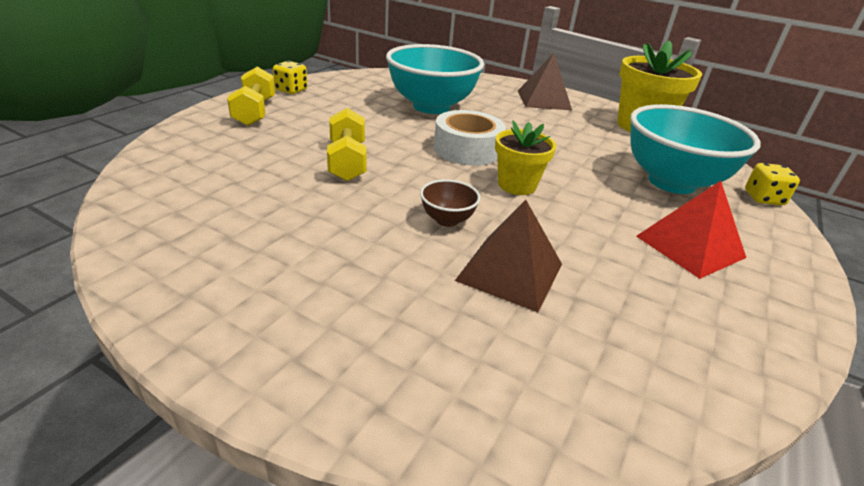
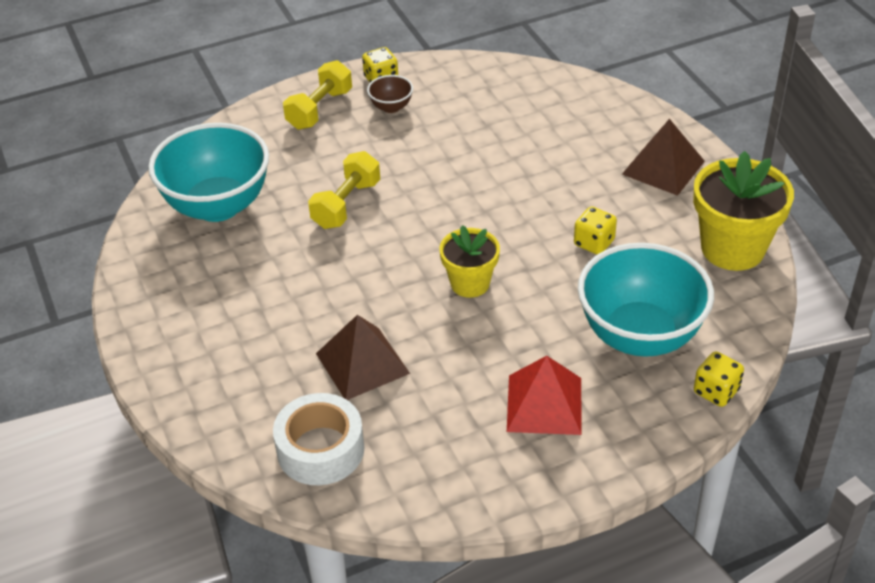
camera: 40 degrees right, 10 degrees up
turquoise bowl [386,44,484,114] -> turquoise bowl moved to [148,123,269,222]
brown bowl [420,179,480,227] -> brown bowl moved to [367,75,413,113]
white tape [434,110,506,166] -> white tape moved to [273,393,365,485]
none -> yellow dice [574,207,617,255]

